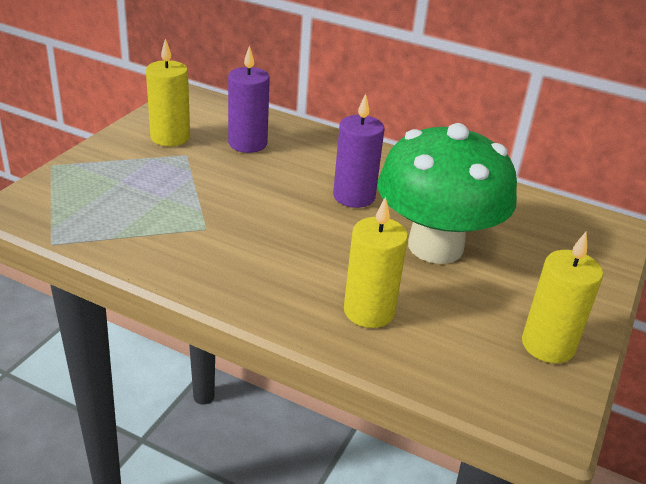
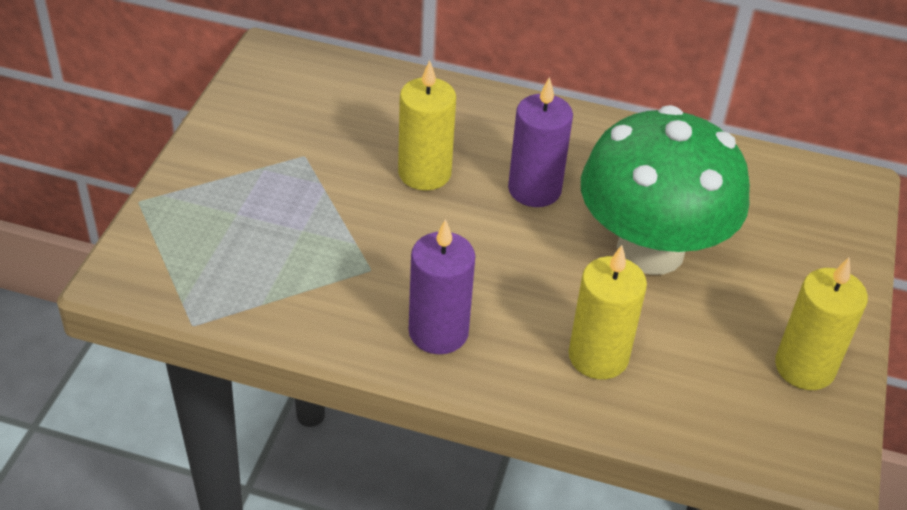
camera: 10 degrees left, 10 degrees up
yellow candle [146,39,190,146] -> yellow candle moved to [398,60,456,191]
purple candle [228,45,270,153] -> purple candle moved to [409,219,475,354]

